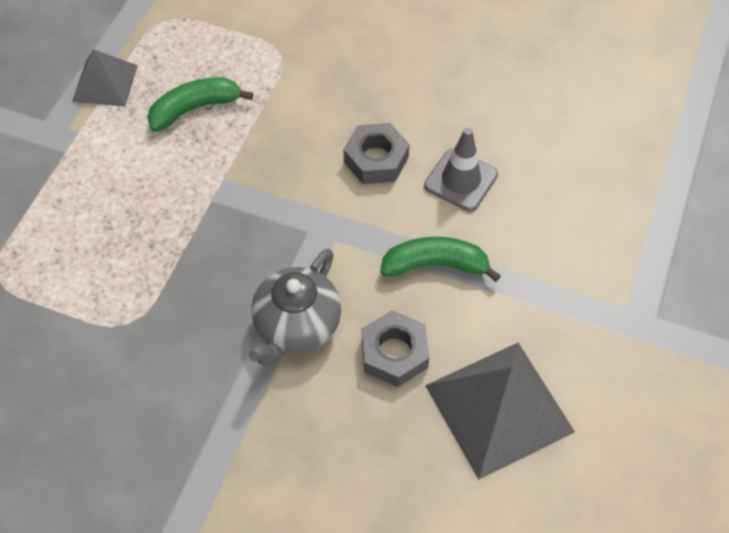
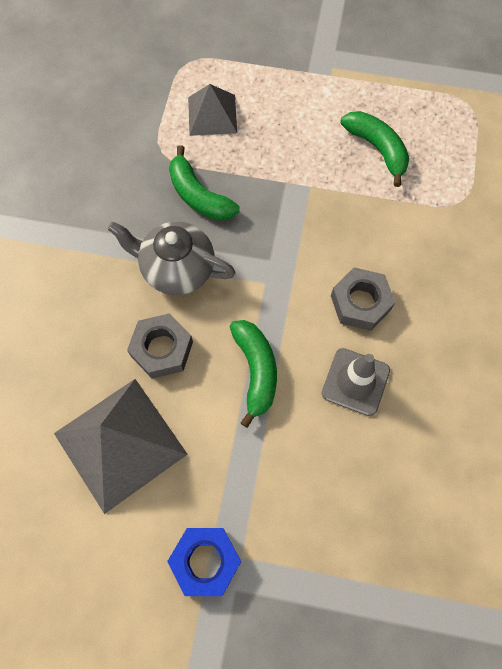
camera: 80 degrees right, 10 degrees up
grey pyramid [72,50,138,106] -> grey pyramid moved to [188,84,237,136]
none -> blue nut [167,528,241,596]
none -> green banana [169,145,240,220]

